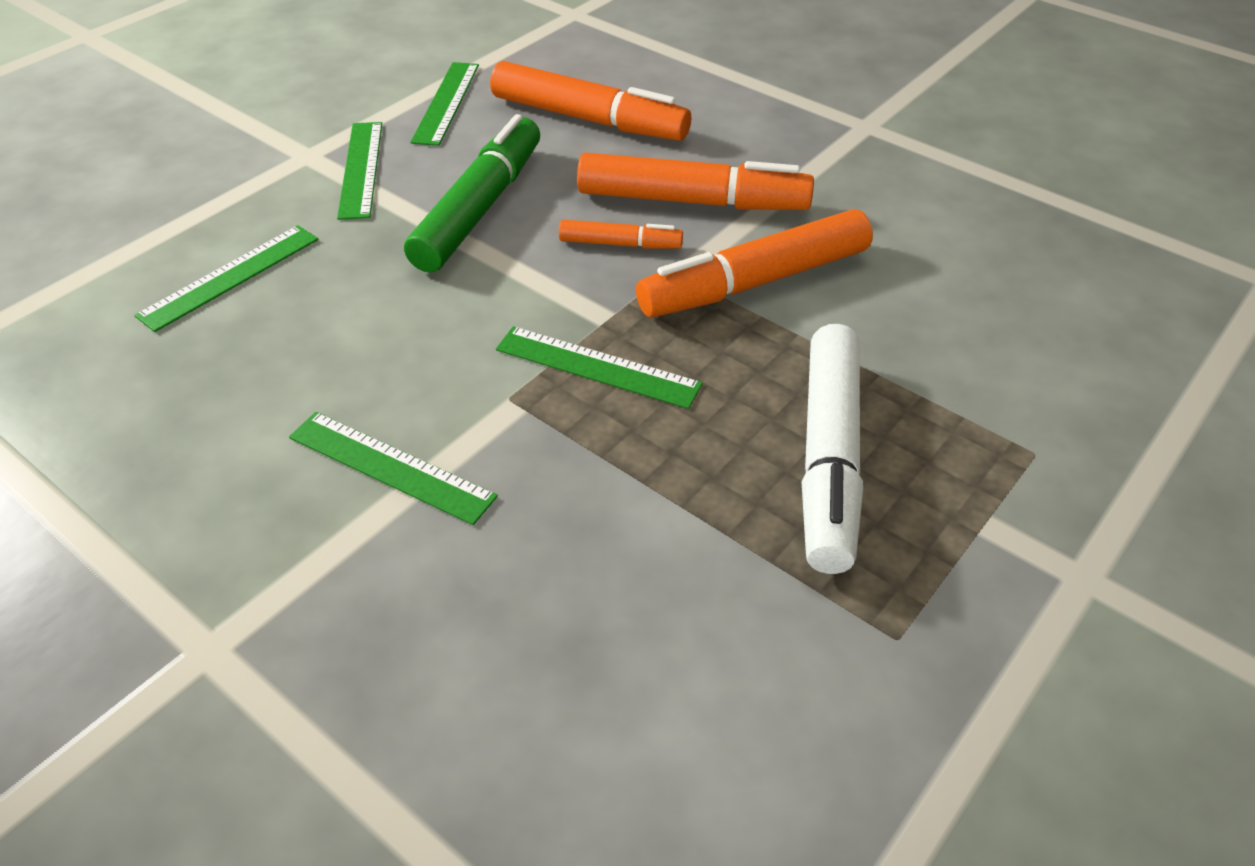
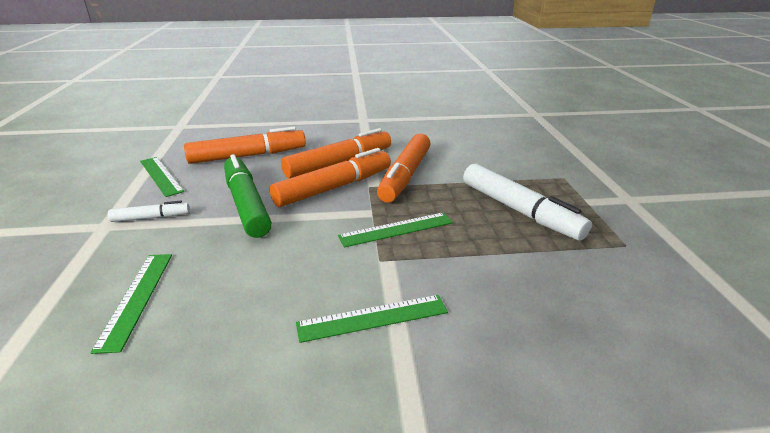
camera: 45 degrees left, 15 degrees down
green ruler [337,122,382,220] -> white marker [108,201,190,222]
orange marker [559,220,683,249] -> orange marker [270,148,391,207], size x1.97

